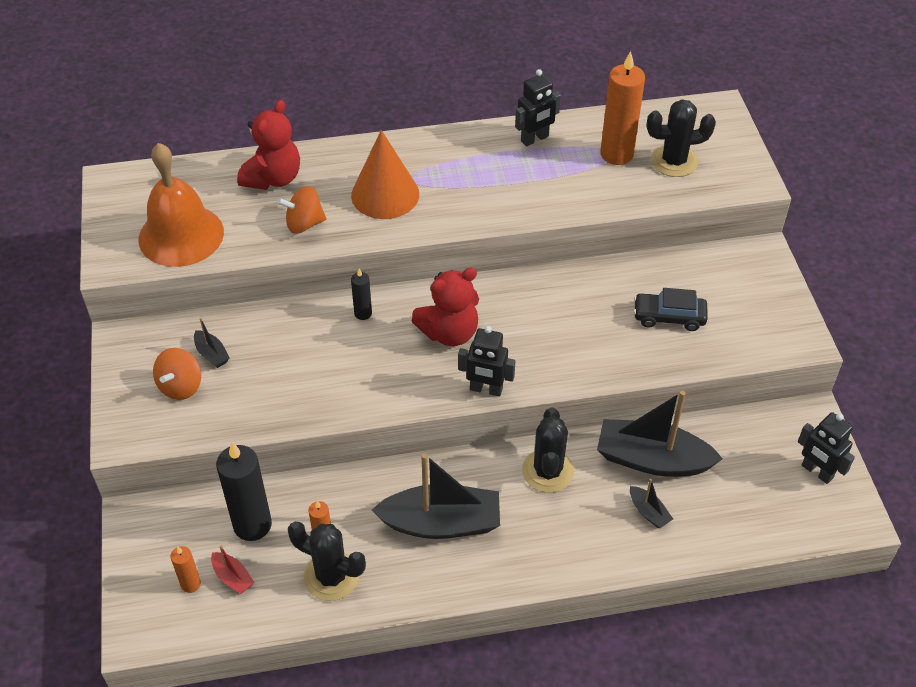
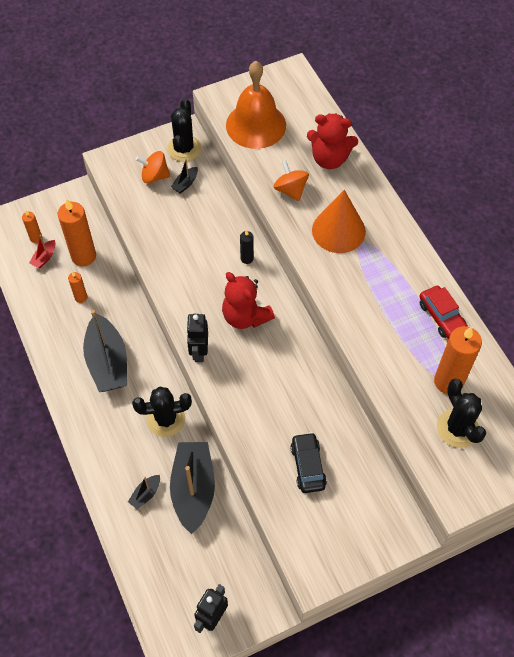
camera: 75 degrees right, 10 degrees up
black candle [216,442,272,541] -> orange candle [58,199,96,266]
black cactus [288,522,366,601] -> black cactus moved to [167,99,201,162]
black robot [515,69,561,147] -> red car [420,286,468,339]

